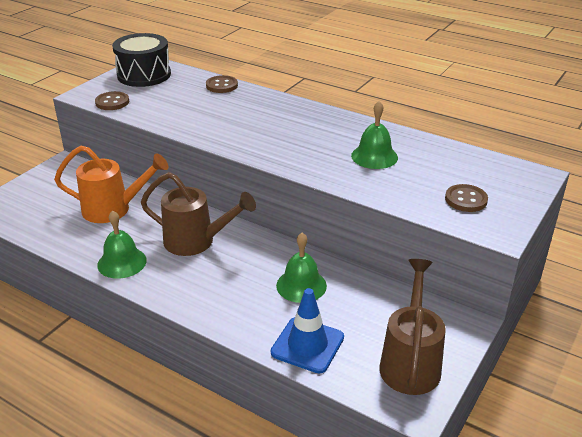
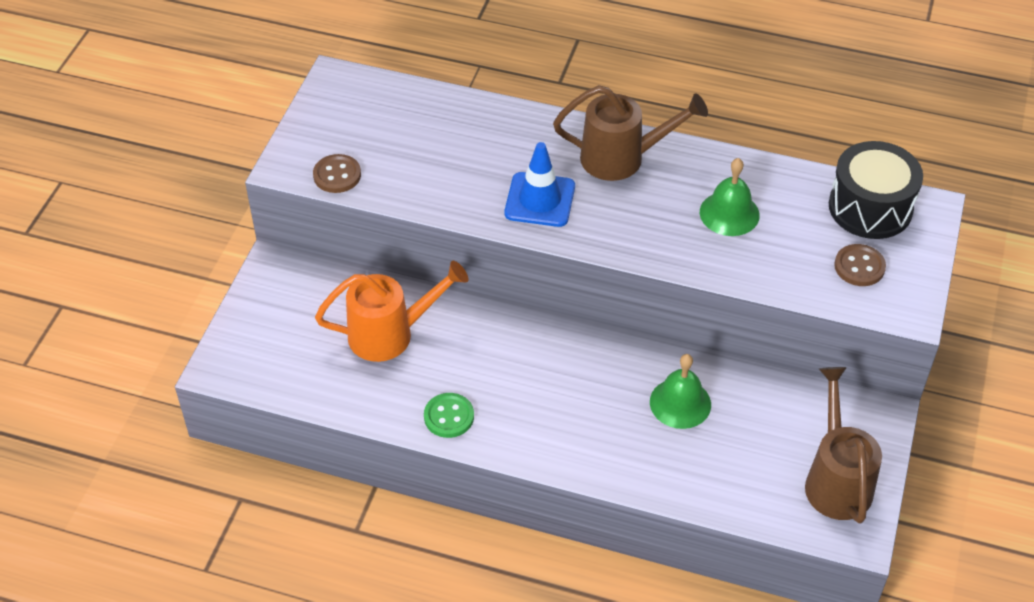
camera: 15 degrees left, 15 degrees up
green bell [97,211,147,279] -> green button [424,393,474,438]
black drum [112,33,171,87] -> black drum moved to [829,141,923,239]
brown watering can [141,172,256,256] -> brown watering can moved to [553,85,708,181]
brown button [206,75,238,93] -> none
blue traffic cone [271,288,344,373] -> blue traffic cone moved to [504,142,575,227]

